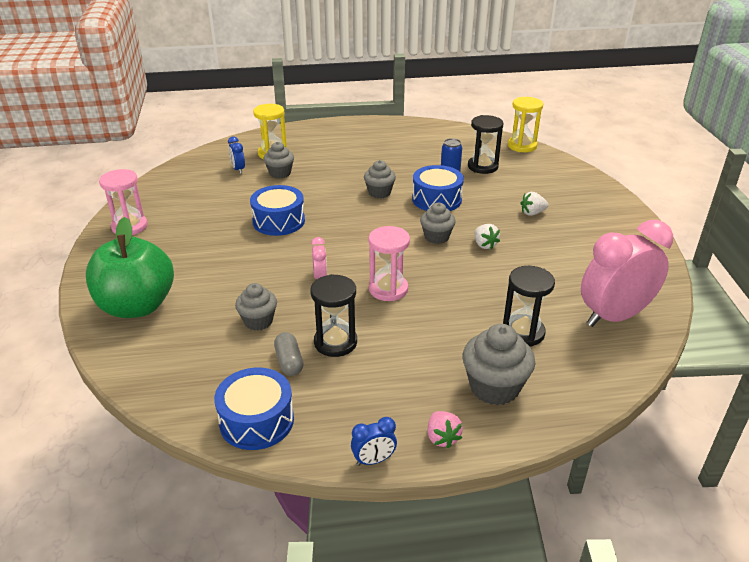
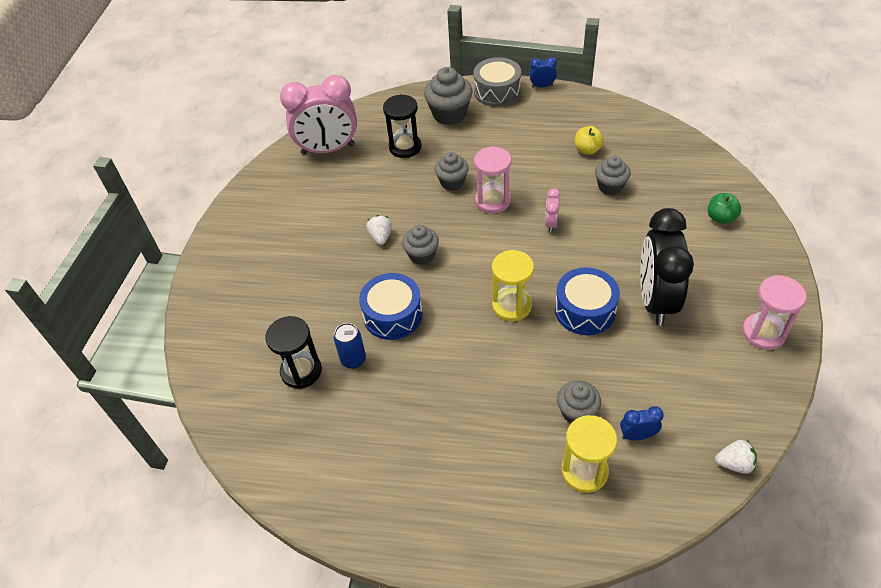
camera: 160 degrees left, 15 degrees up
green apple [86,217,174,318] -> green apple [708,193,741,224], size x0.42
blue drum [214,368,294,450] -> none
blue clock [228,137,245,174] -> blue clock turned 90 degrees counterclockwise [620,406,664,441]
grey capsule [274,332,303,376] -> yellow apple [575,126,604,155]
black hourglass [310,274,357,357] -> none
grey cupcake [364,160,396,198] -> grey cupcake moved to [435,152,469,191]
pink strawberry [427,411,463,449] -> grey drum [474,57,521,107]
yellow hourglass [508,97,543,152] -> yellow hourglass moved to [492,250,534,321]
white strawberry [520,192,548,216] -> white strawberry moved to [715,440,757,474]
none -> black clock [640,208,694,326]

